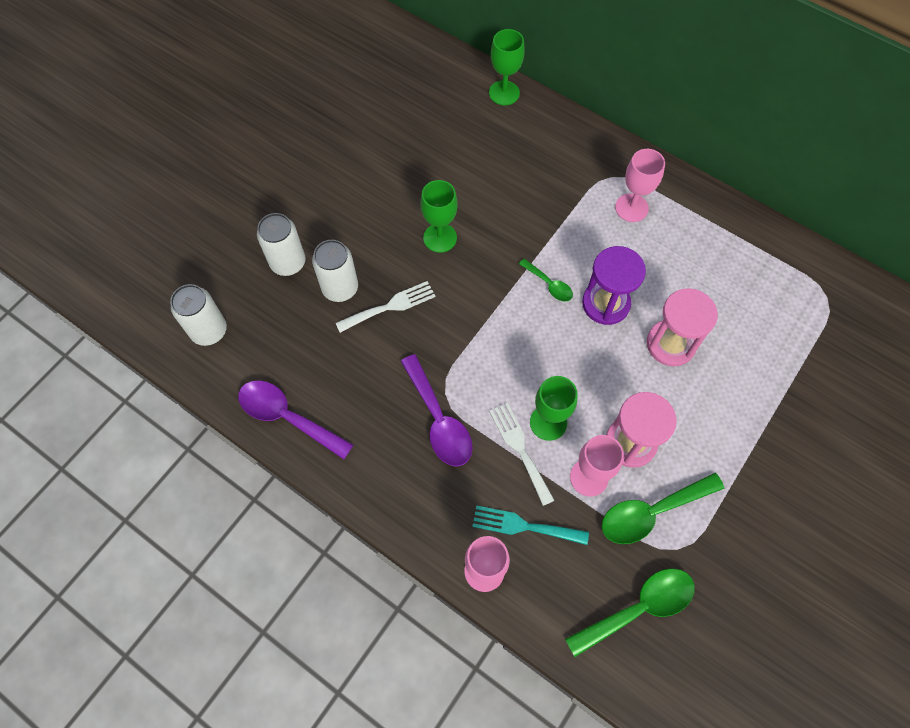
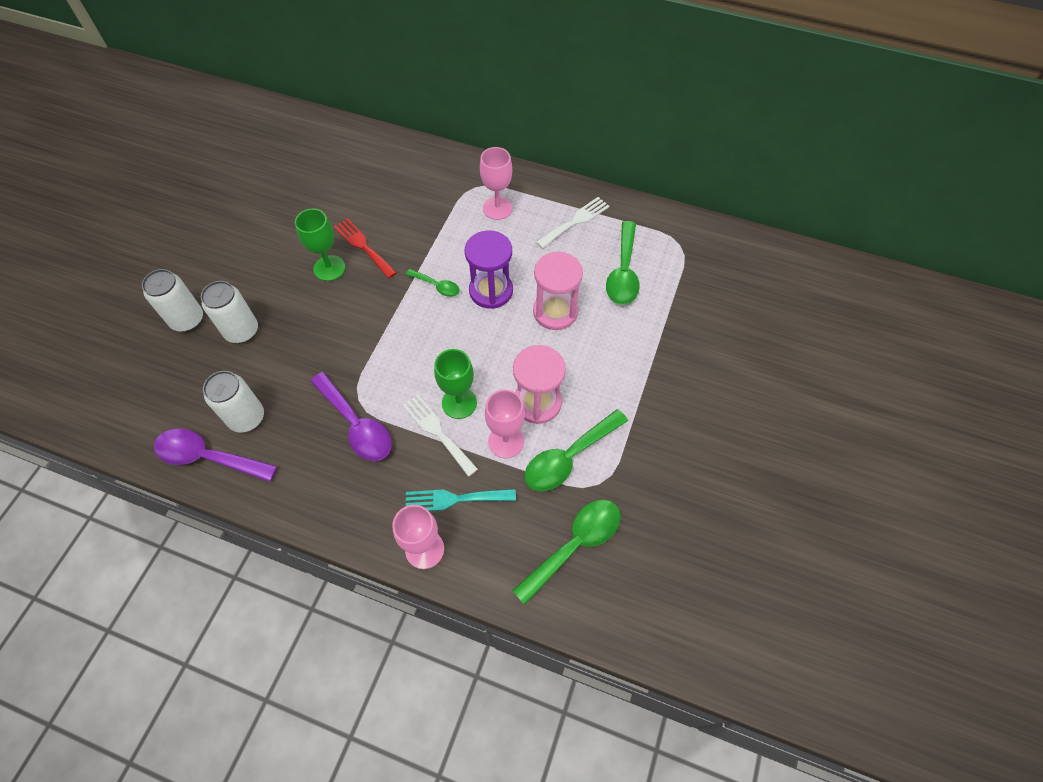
camera: 15 degrees left, 5 degrees down
white can [170,284,227,346] -> white can moved to [203,371,264,433]
white fork [336,281,436,333] -> white fork moved to [536,197,609,248]
green goblet [489,29,525,106] -> none
none -> red fork [334,218,397,278]
none -> green spoon [606,221,640,305]

